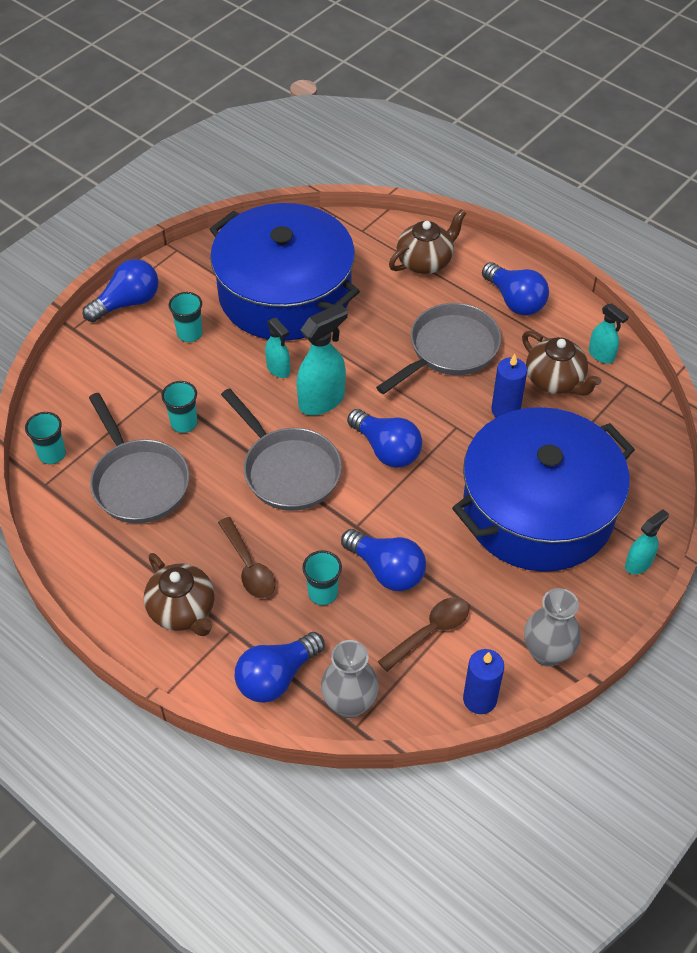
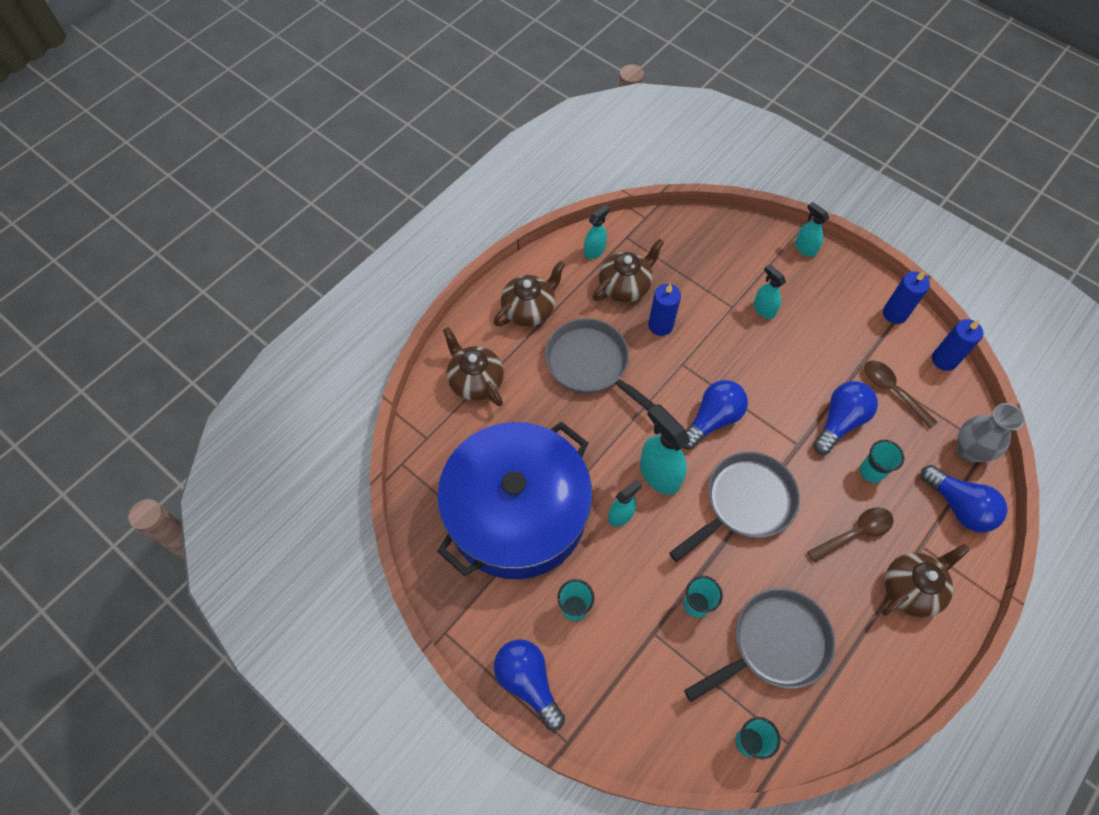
camera: 90 degrees left, 10 degrees up
blue pot [452,407,635,572] -> turquoise spray bottle [753,264,786,319]
blue light bulb [482,262,549,315] -> brown teapot [494,261,565,326]
grey vase [524,588,581,667] -> blue candle [883,271,930,324]

